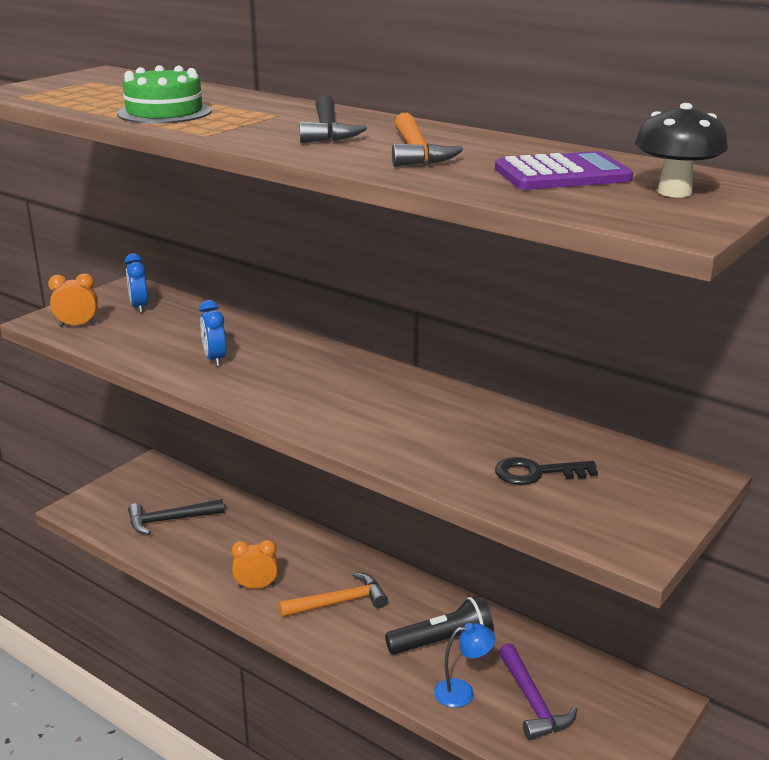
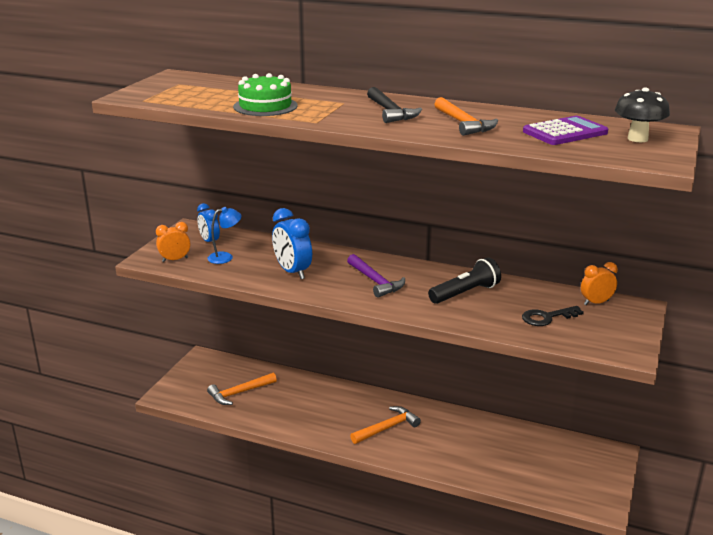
camera: 15 degrees left, 0 degrees up
black hammer [128,499,224,535] -> orange hammer [207,372,277,405]
blue clock [199,300,226,367] -> blue clock [272,208,312,279], size x1.56
orange clock [232,540,278,589] -> orange clock moved to [581,262,618,305]
black flashlight [385,596,493,655] -> black flashlight moved to [428,257,501,304]
blue lamp [434,623,495,708] -> blue lamp moved to [207,207,242,264]
purple hammer [499,643,578,740] -> purple hammer moved to [347,254,405,298]

